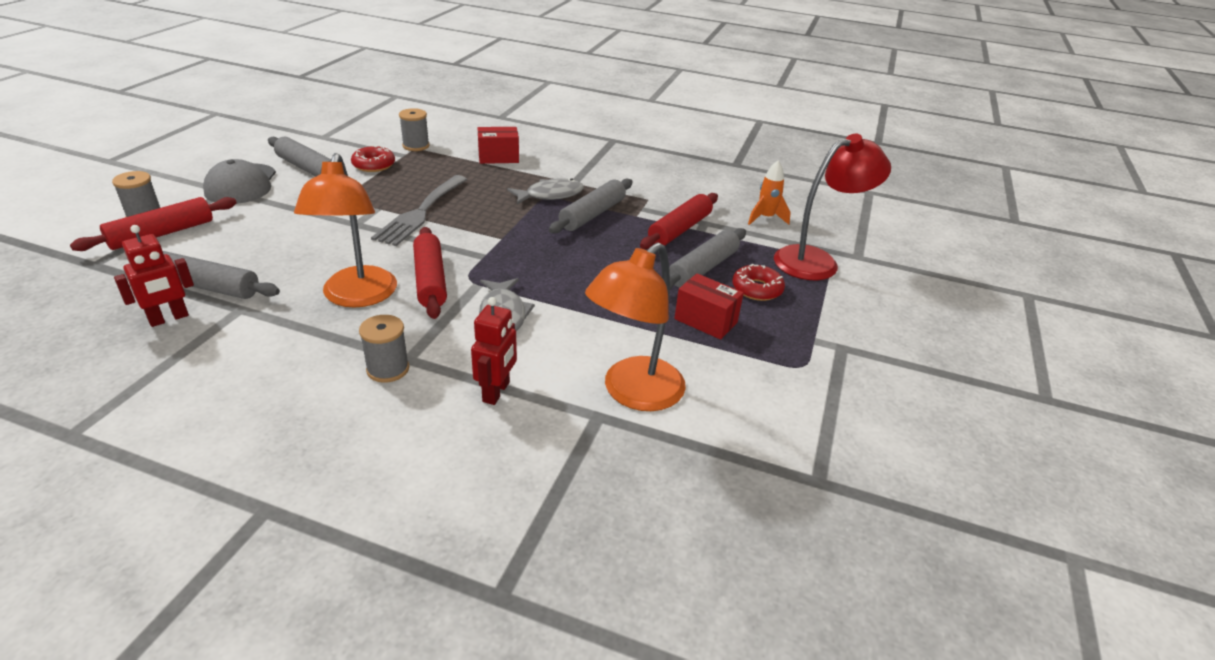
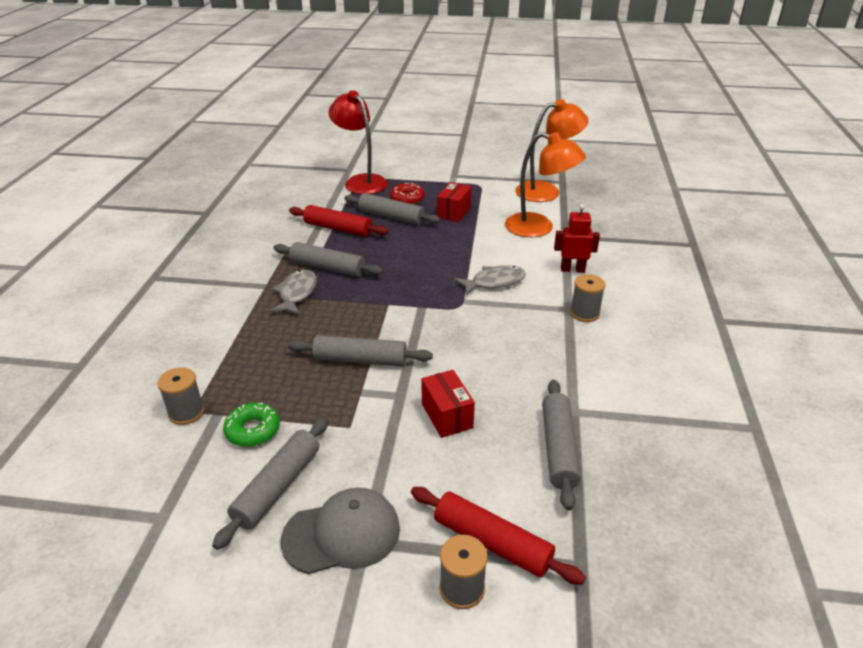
camera: 100 degrees left, 0 degrees up
red robot [114,225,194,327] -> none
orange lamp [294,153,397,308] -> orange lamp moved to [515,99,589,202]
red donut [351,145,395,172] -> green donut [223,403,280,447]
grey fork [371,175,468,246] -> grey rolling pin [288,335,433,366]
red rolling pin [413,227,447,319] -> none
red box [478,127,519,164] -> red box moved to [421,370,475,438]
grey fish [507,178,584,204] -> grey fish turned 45 degrees clockwise [269,269,317,315]
orange rocket [748,160,791,225] -> none

